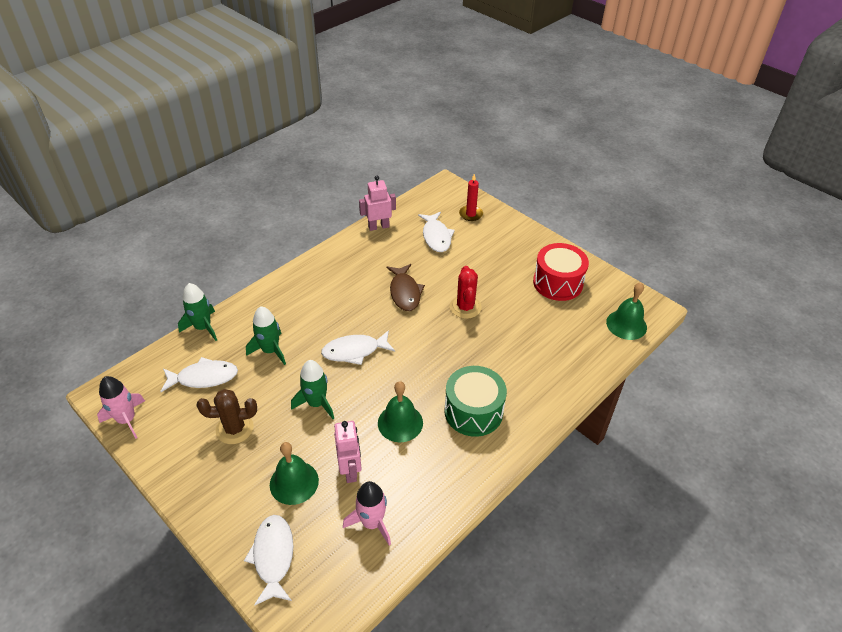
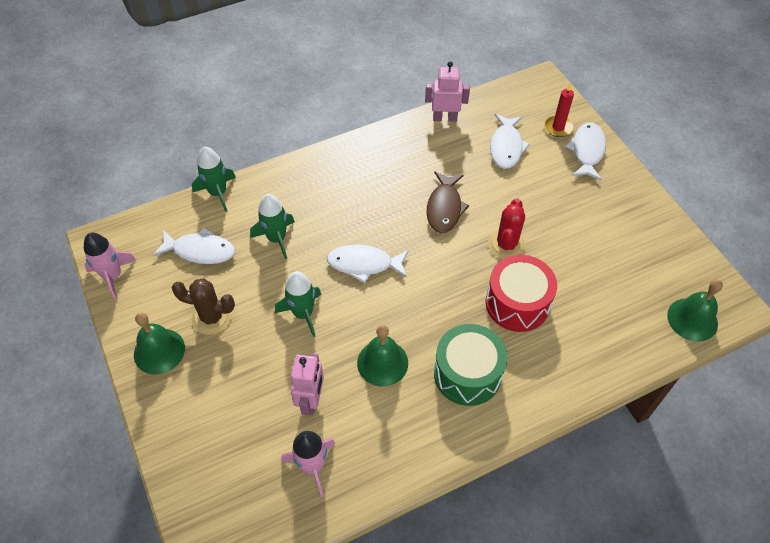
camera: 20 degrees right, 10 degrees up
white fish [244,515,294,606] -> white fish moved to [565,122,606,181]
green bell [270,442,319,505] -> green bell moved to [134,312,185,374]
red drum [533,243,589,301] -> red drum moved to [486,255,557,332]

